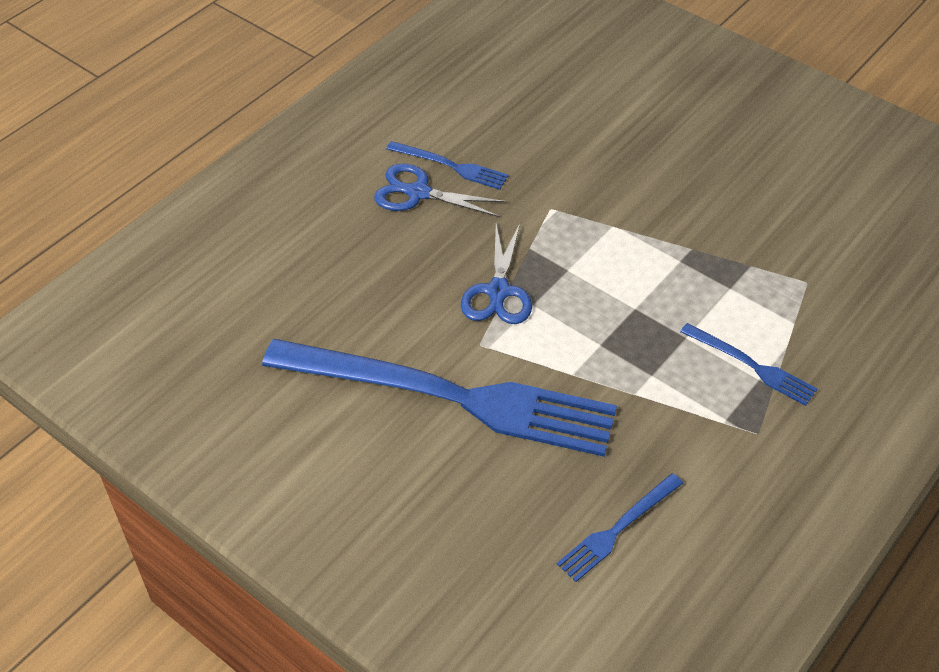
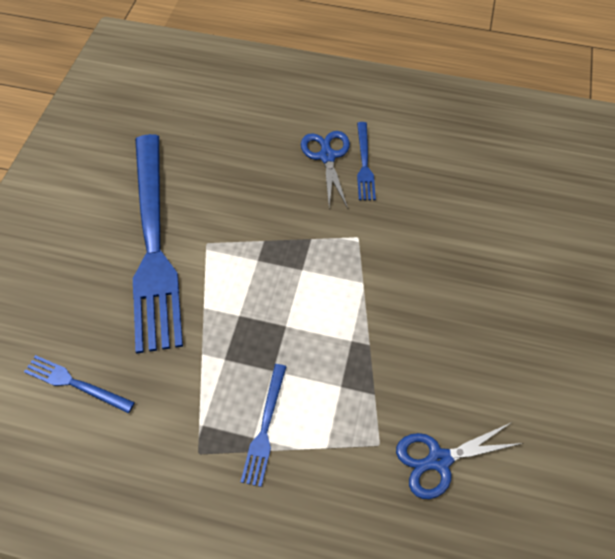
camera: 65 degrees right, 10 degrees up
blue scissors [461,223,532,324] -> blue scissors moved to [396,422,523,499]

